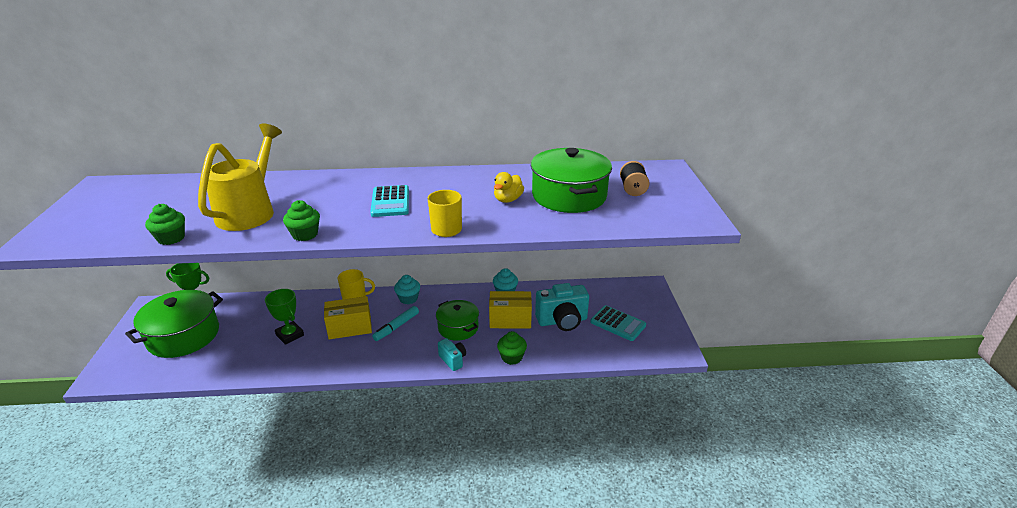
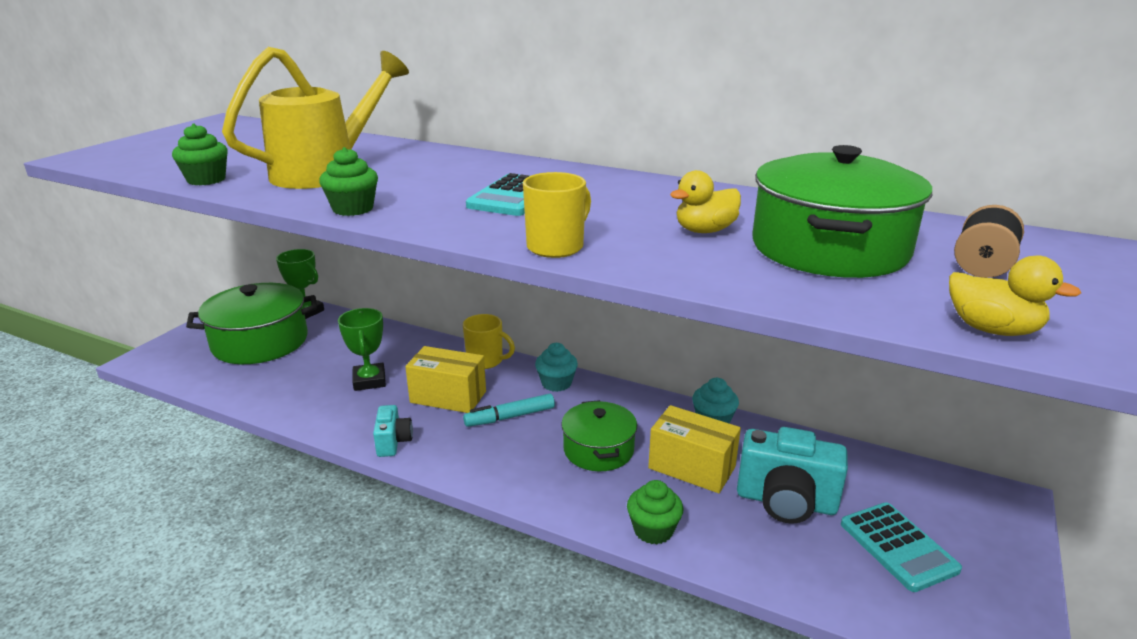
camera: 30 degrees right, 5 degrees down
turquoise camera [438,338,466,371] -> turquoise camera moved to [373,405,413,457]
none -> yellow duck [949,255,1081,336]

